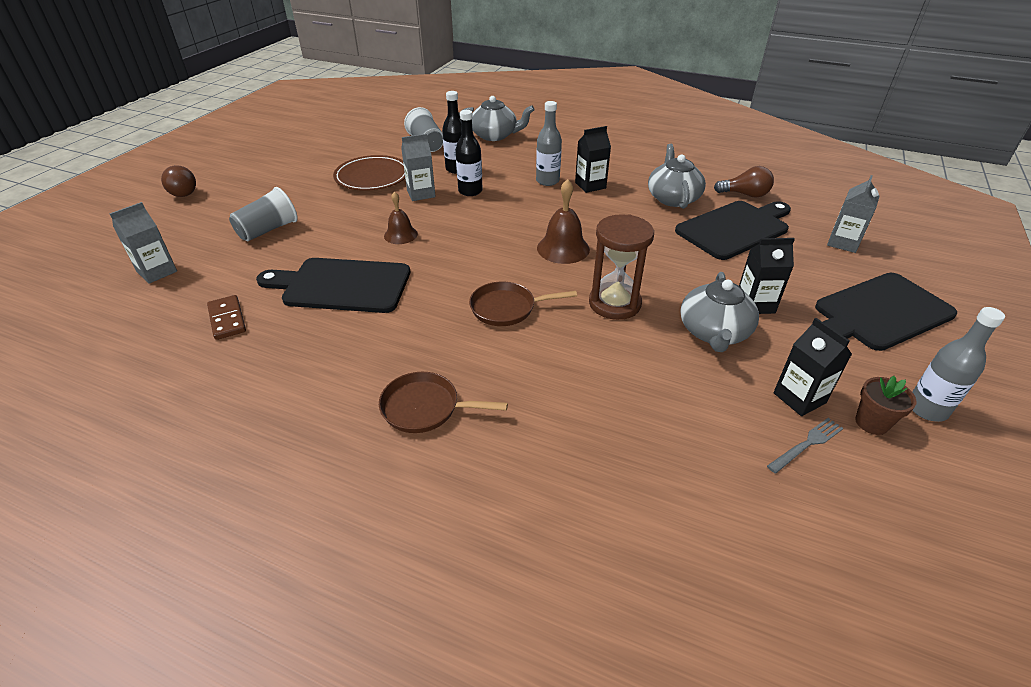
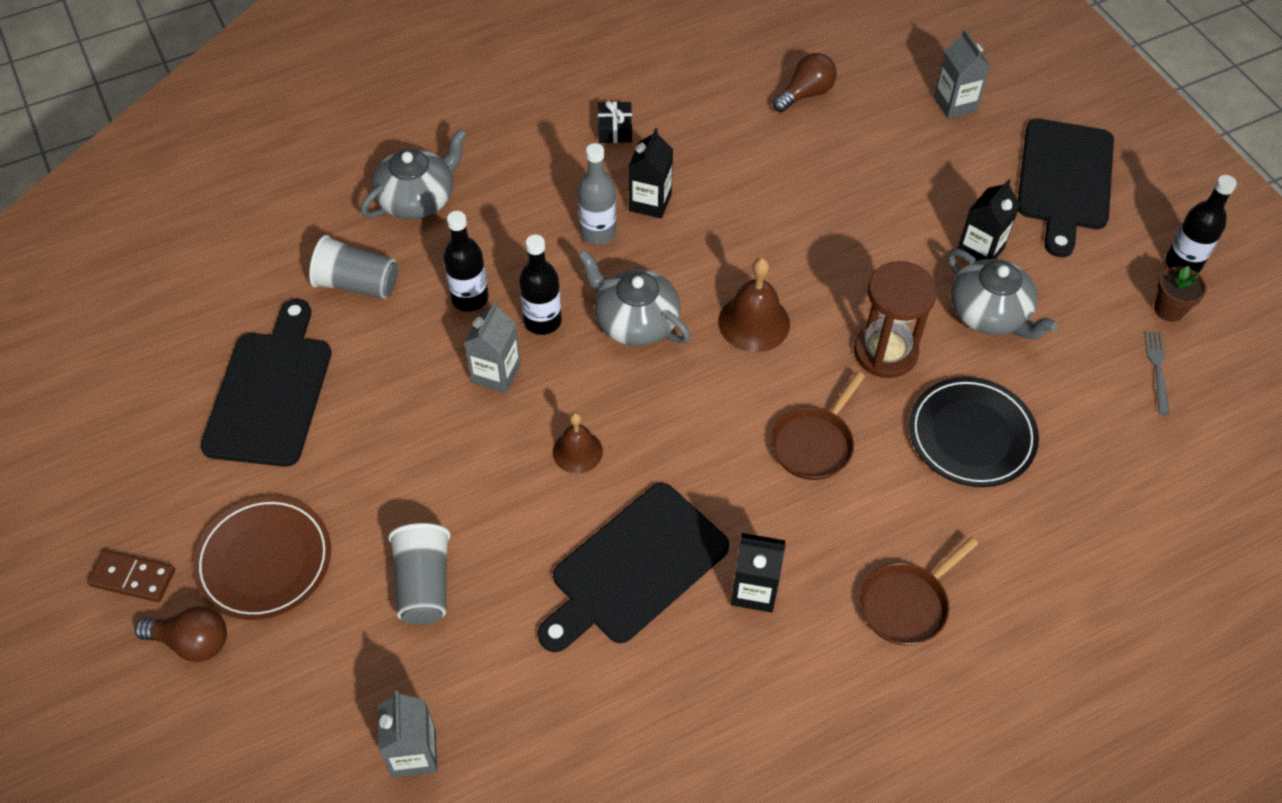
camera: 50 degrees left, 15 degrees up
brown domino [207,295,246,340] -> brown domino moved to [87,550,175,602]
brown plate [333,155,405,191] -> brown plate moved to [193,496,331,620]
grey teapot [648,144,706,209] -> grey teapot moved to [578,250,691,346]
black cutting board [675,201,791,260] -> black cutting board moved to [200,299,332,467]
black carton [773,318,852,416] -> black carton moved to [731,533,785,613]
grey bottle [912,307,1005,422] -> black bottle [1166,175,1237,273]
none -> black gift [598,101,632,143]
none -> black plate [909,377,1039,487]

